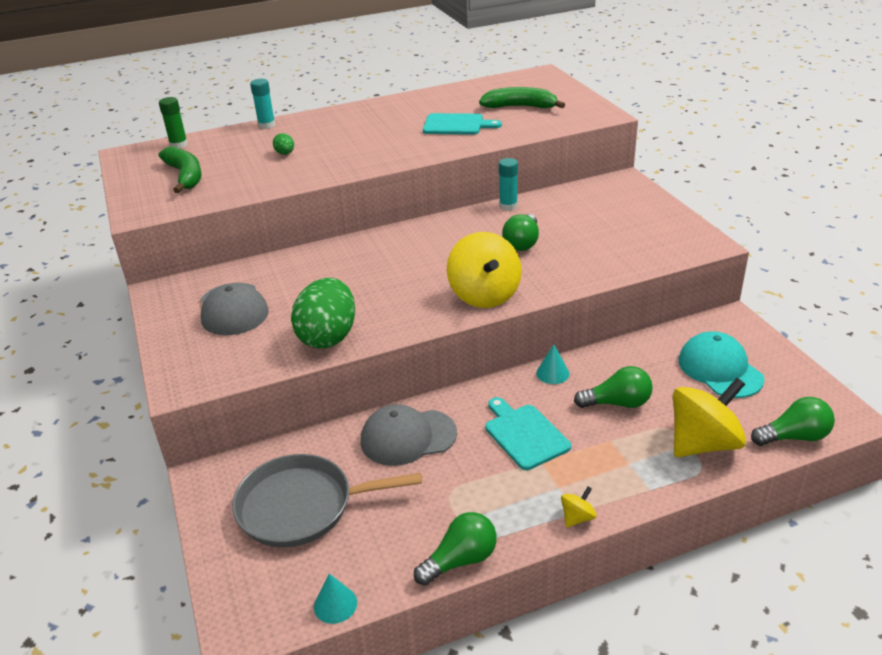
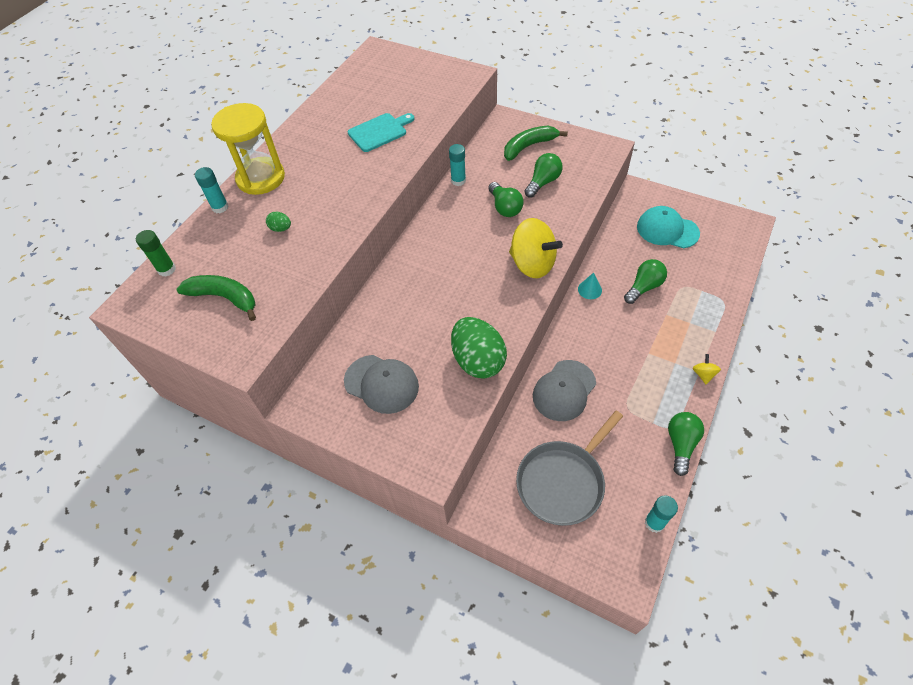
camera: 40 degrees left, 20 degrees up
turquoise cone [314,573,357,624] -> turquoise glue stick [645,495,678,533]
green banana [479,87,565,108] -> green banana moved to [504,126,568,161]
turquoise cutting board [485,397,571,470] -> none
yellow spinning top [673,378,746,457] -> none
green light bulb [751,397,835,446] -> green light bulb moved to [524,153,563,198]
none -> yellow hourglass [211,103,285,195]

